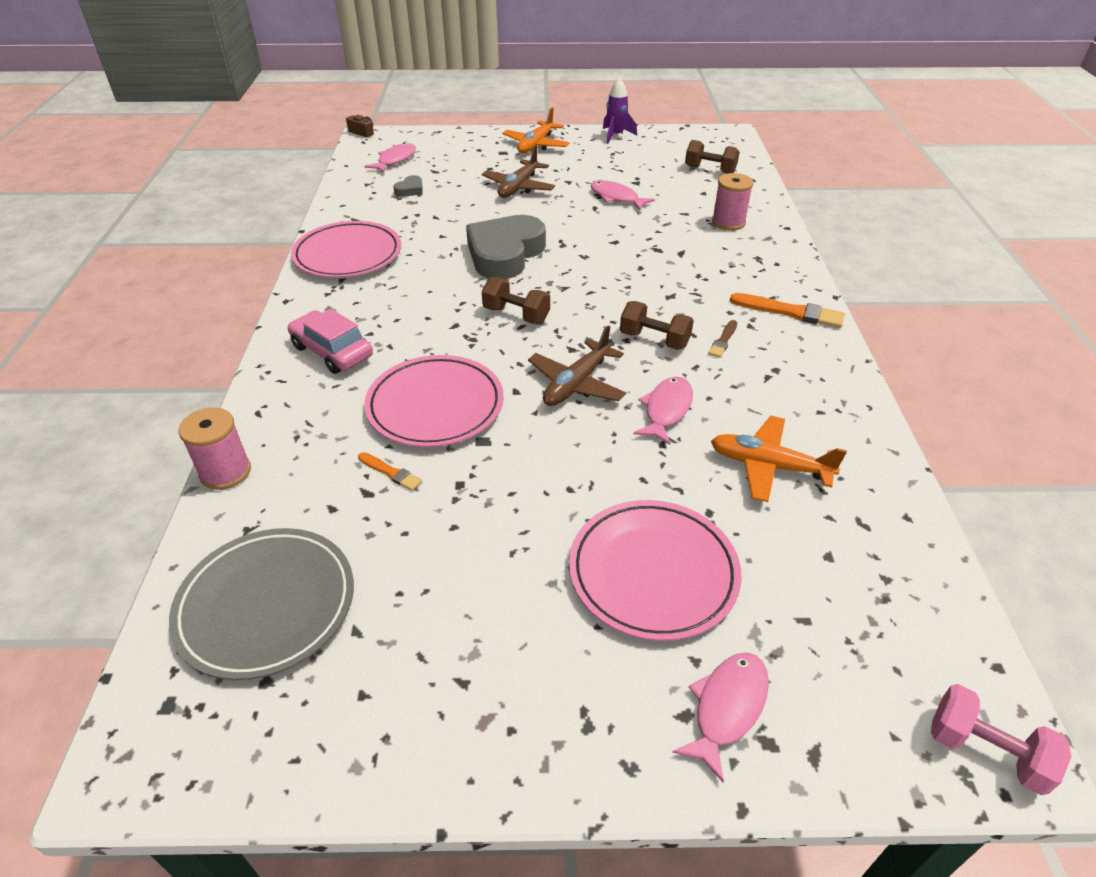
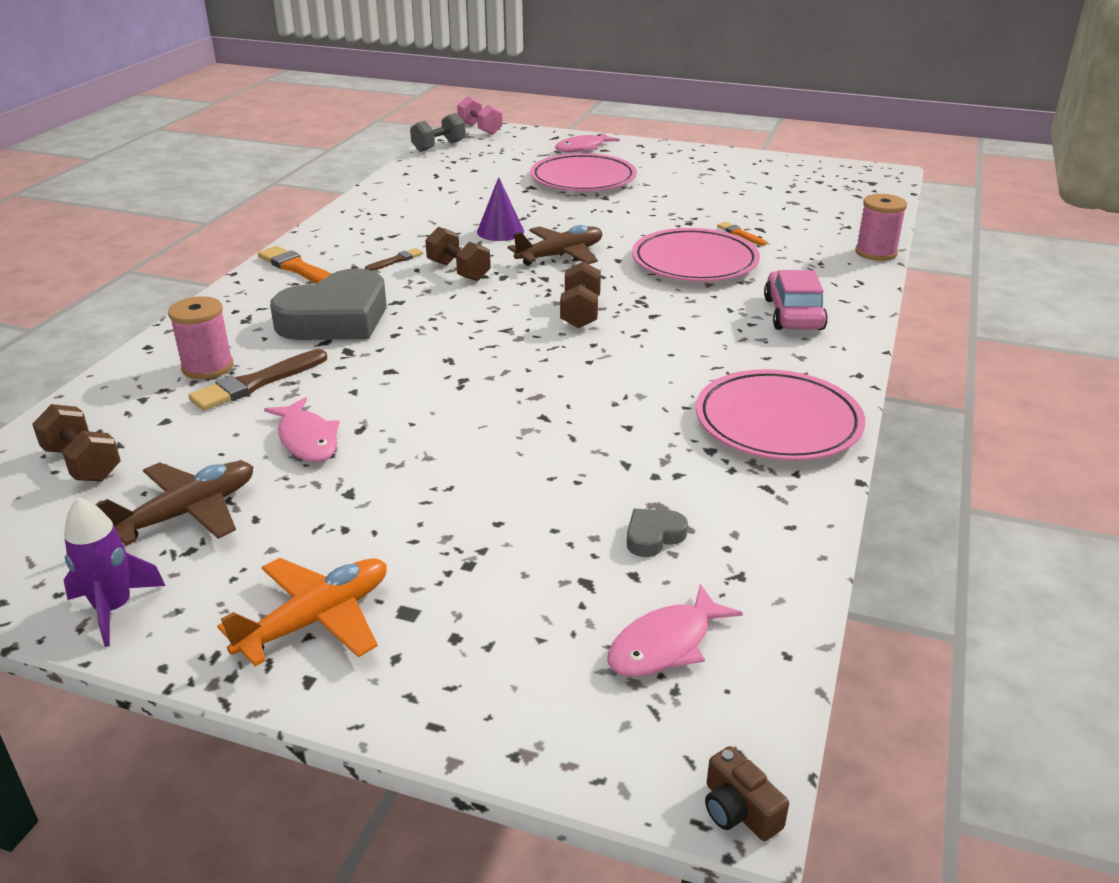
camera: 160 degrees left, 10 degrees down
grey plate [169,528,354,680] -> none
pink car [288,309,373,374] -> pink car turned 150 degrees counterclockwise [764,270,828,330]
grey heart [466,215,546,279] -> grey heart moved to [270,268,387,340]
brown plane [482,146,555,198] -> brown plane moved to [96,461,253,546]
brown dumbbell [482,277,550,324] -> brown dumbbell turned 45 degrees clockwise [560,261,601,328]
pink fish [633,377,693,445] -> purple cone [477,177,524,241]
orange plane [711,416,847,502] -> none
none -> brown brush [188,349,327,411]
none -> grey dumbbell [410,113,466,152]

